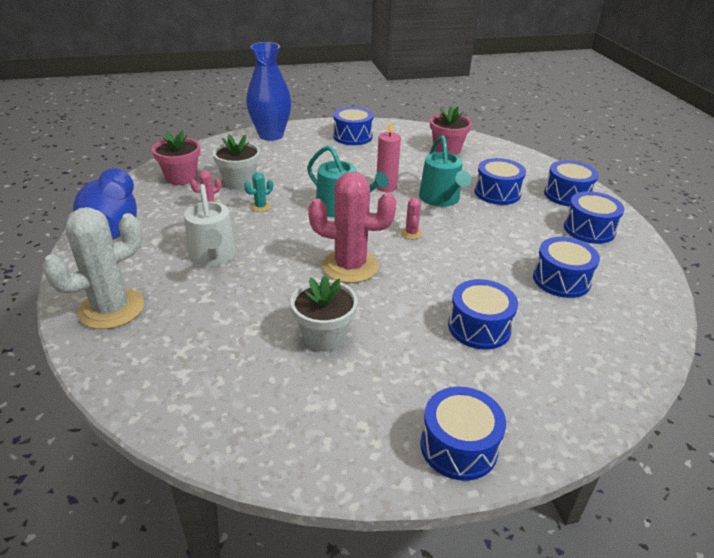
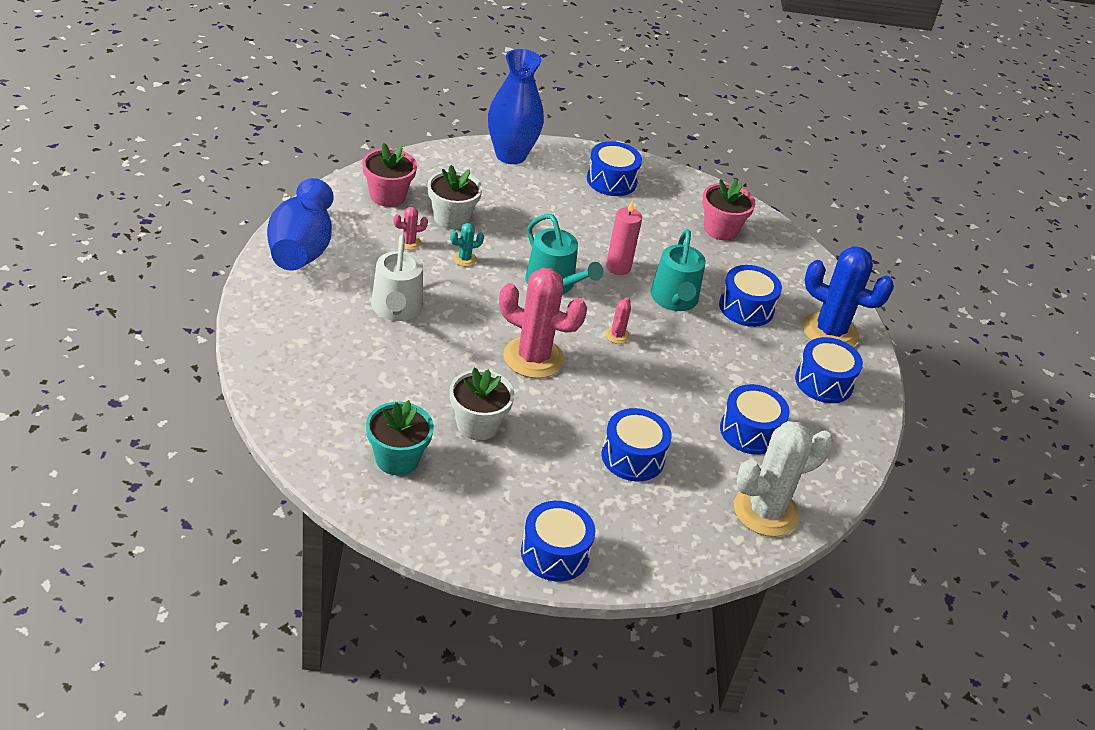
camera: 10 degrees right, 5 degrees up
white cactus [42,207,144,329] -> white cactus moved to [734,421,833,537]
blue drum [544,160,599,207] -> blue cactus [803,246,894,347]
none -> turquoise flower pot [366,400,434,475]

